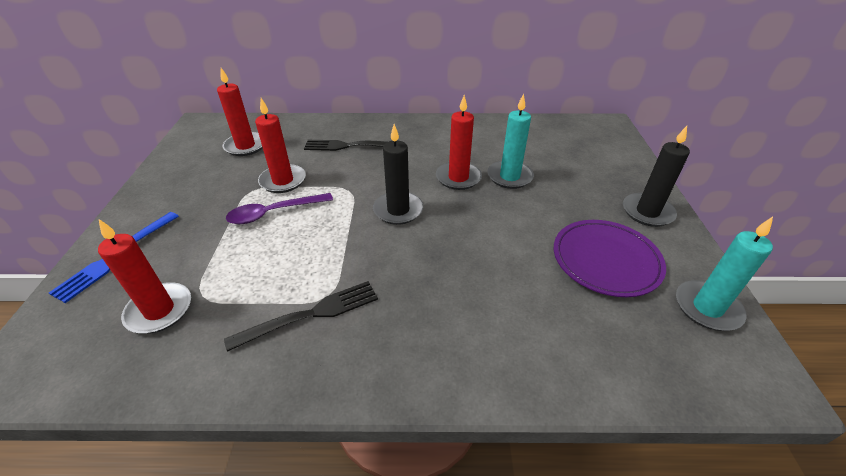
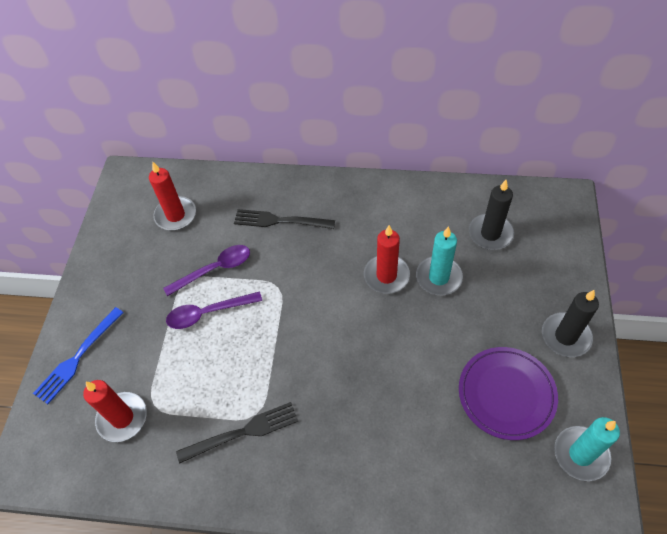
camera: 10 degrees right, 15 degrees up
red candle [255,98,306,193] -> purple spoon [163,245,250,296]
black candle [373,124,423,225] -> black candle moved to [469,180,514,250]

